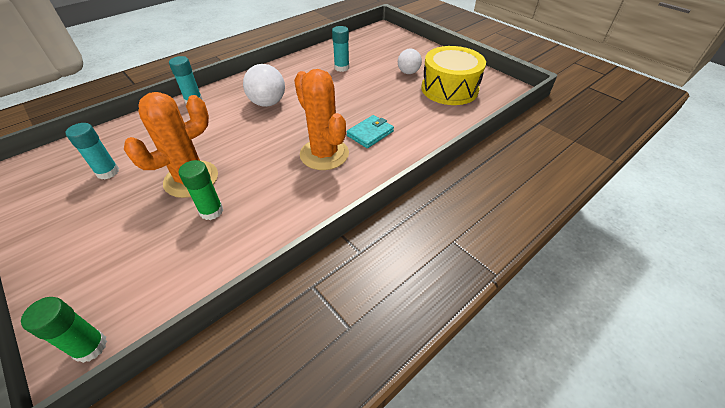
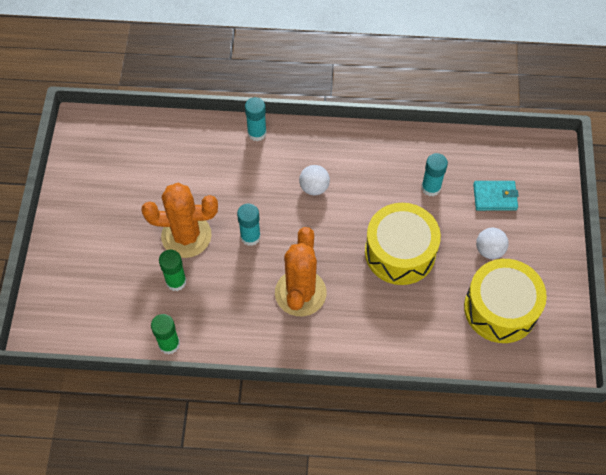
camera: 45 degrees right, 15 degrees up
green glue stick [21,297,107,363] -> green glue stick moved to [151,314,180,354]
turquoise glue stick [65,123,119,179] -> turquoise glue stick moved to [237,203,261,246]
white ball [243,64,285,107] -> white ball [299,165,330,195], size x0.67
turquoise wallet [347,115,394,148] -> turquoise wallet moved to [473,181,519,211]
none -> yellow drum [365,203,441,285]

